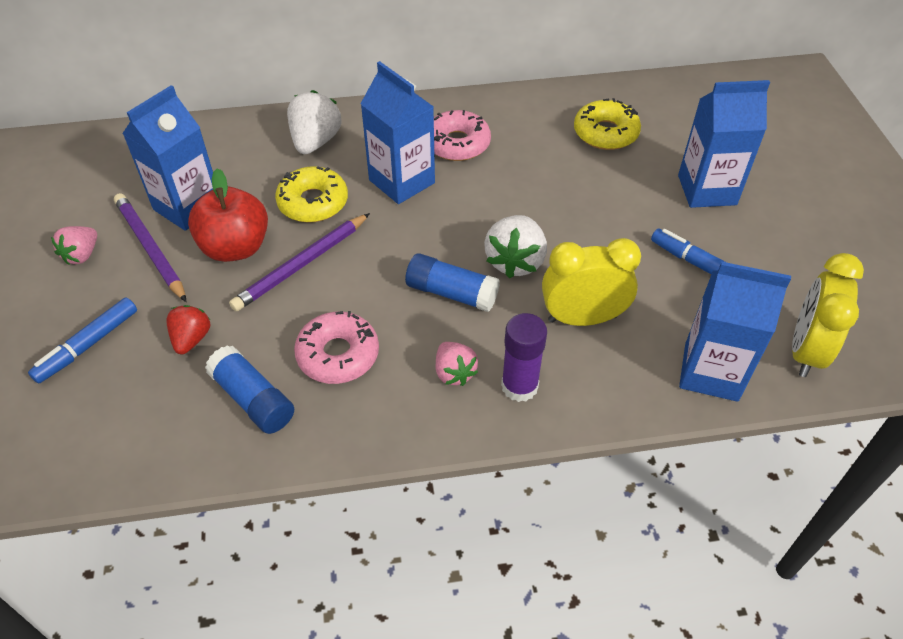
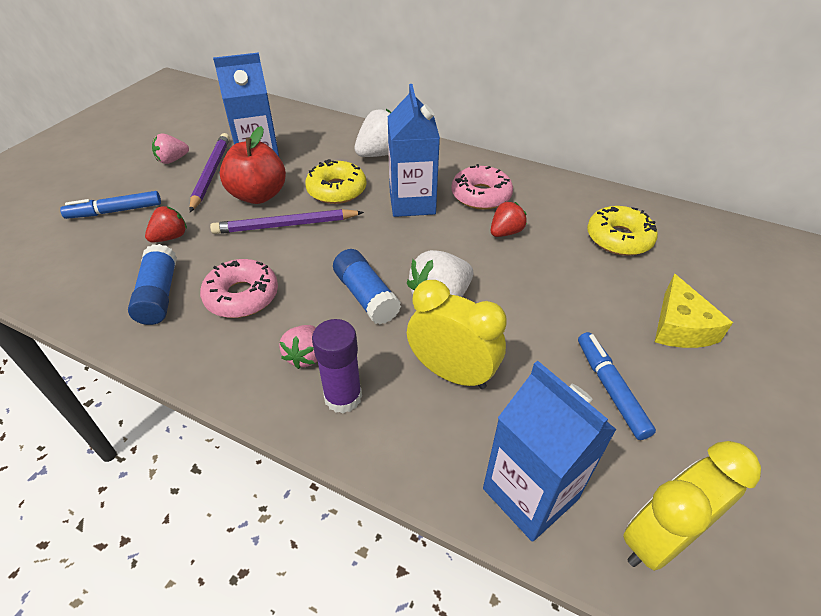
camera: 35 degrees right, 5 degrees down
blue carton [678,80,770,208] -> yellow cheese [655,274,733,348]
none -> red strawberry [491,202,527,237]

